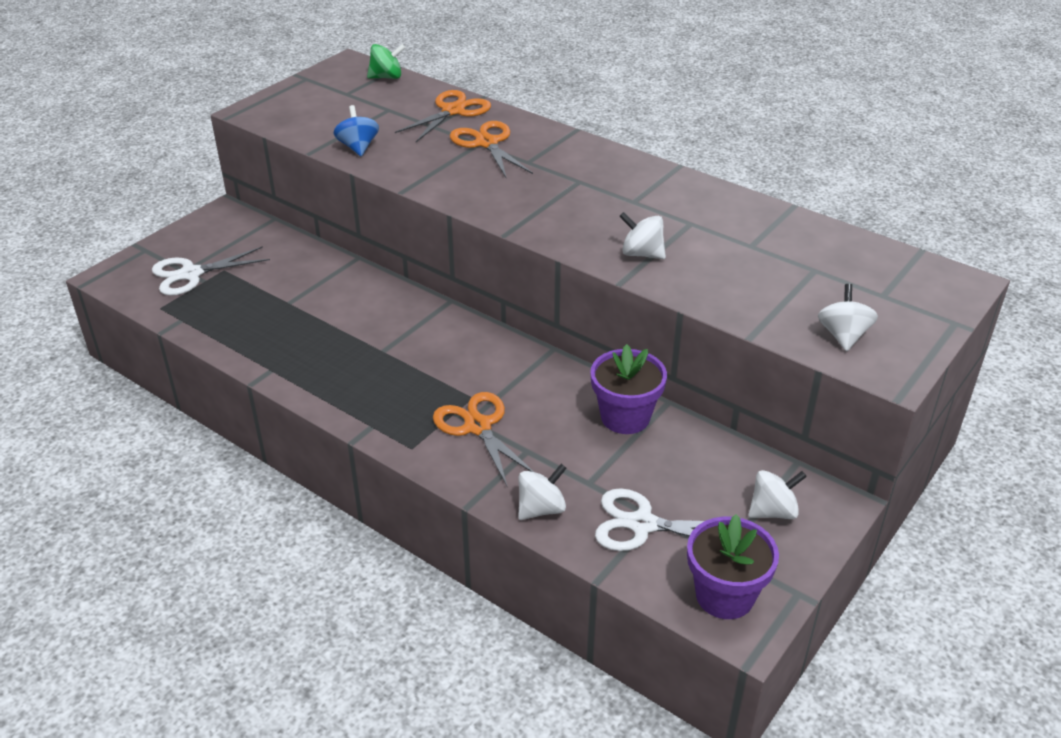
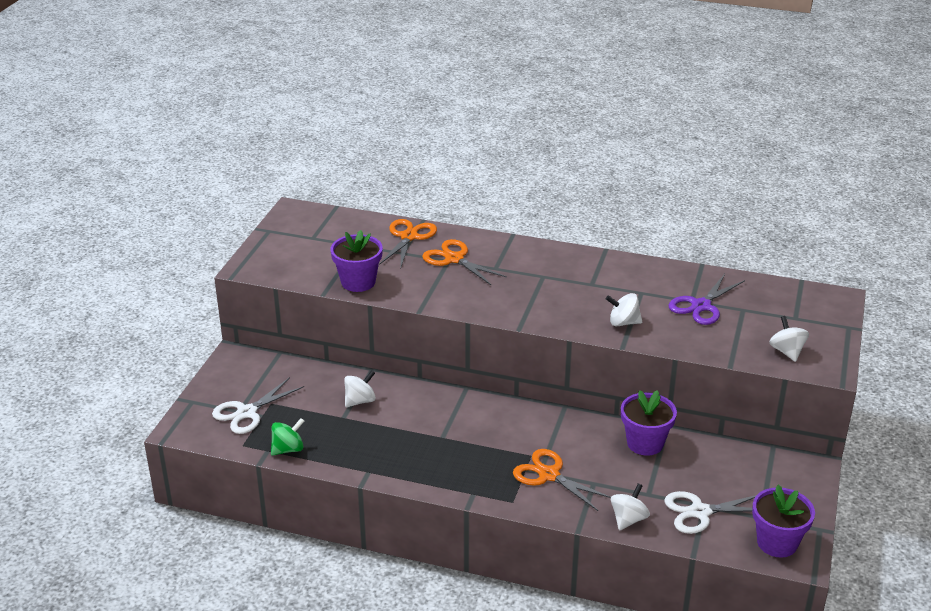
camera: 20 degrees left, 5 degrees down
blue spinning top [333,105,379,156] -> purple flower pot [330,230,383,292]
green spinning top [367,44,405,79] -> green spinning top moved to [271,418,304,455]
white spinning top [748,470,807,519] -> white spinning top moved to [344,370,376,407]
none -> purple scissors [668,274,745,325]

